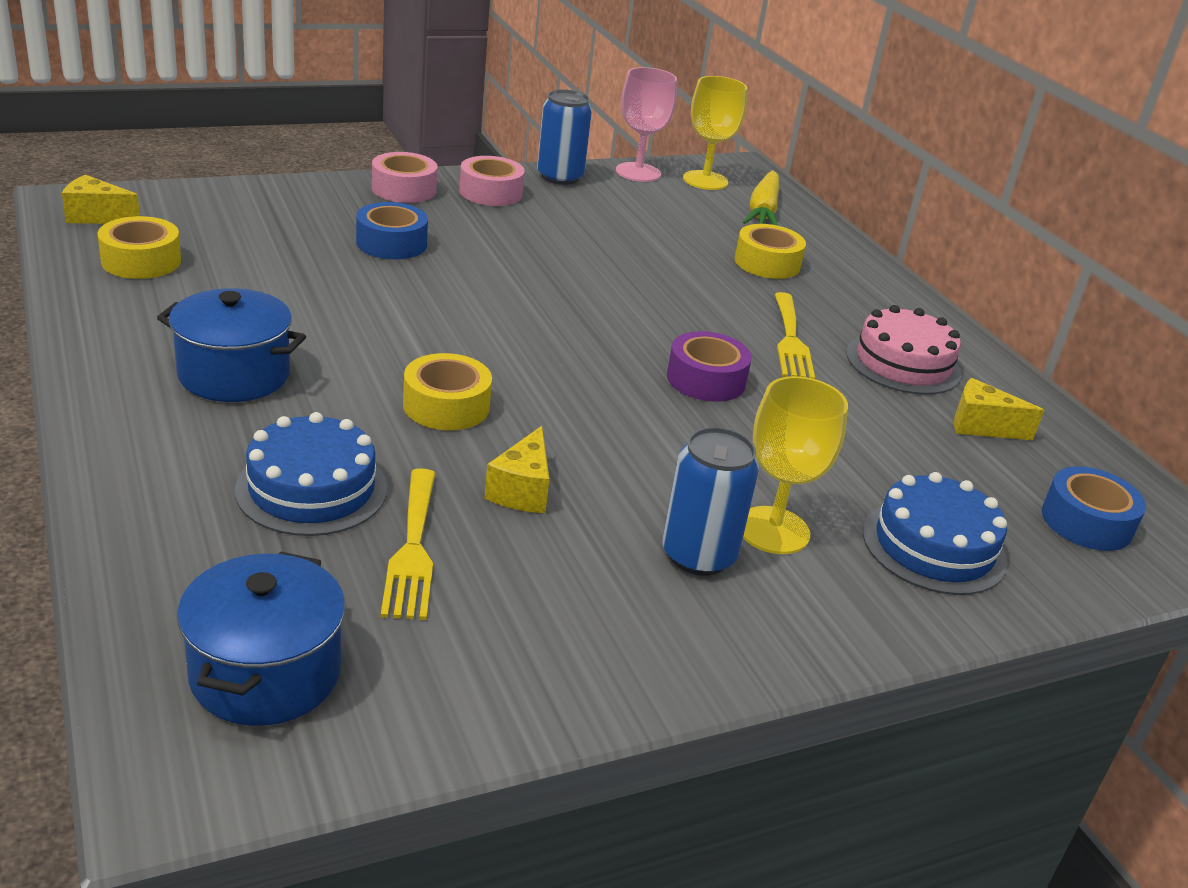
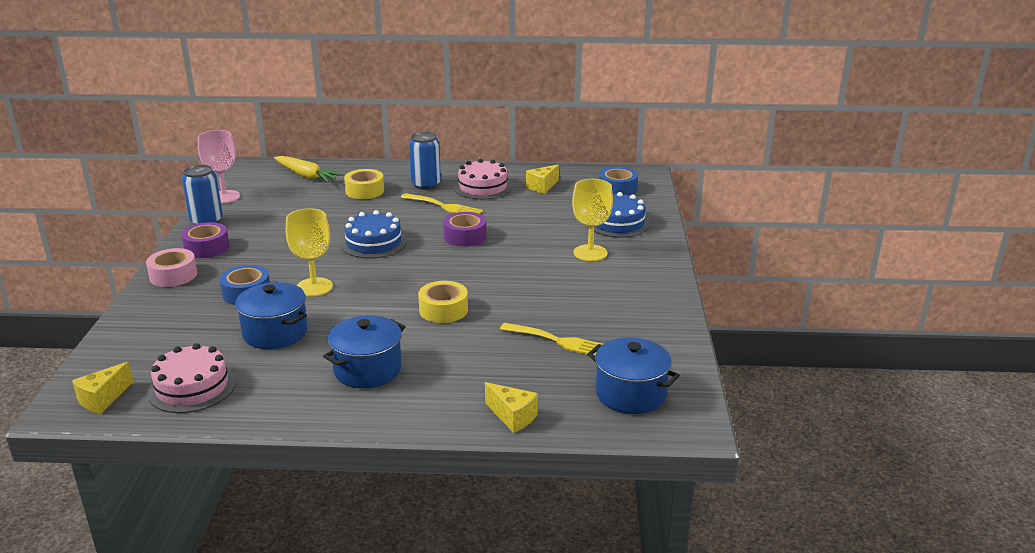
camera: 60 degrees left, 5 degrees down
yellow tape [97,216,181,279] -> pink cake [148,343,236,413]
blue cake [235,412,387,536] -> blue cake moved to [341,210,407,258]
pink tape [459,156,525,206] -> purple tape [181,222,229,258]
yellow cheese [485,426,549,513] -> yellow cheese moved to [485,382,538,433]
blue can [662,427,759,576] -> blue can moved to [409,132,441,190]
yellow goblet [683,76,747,190] -> yellow goblet moved to [286,208,333,297]
none -> blue pot [235,282,307,349]

